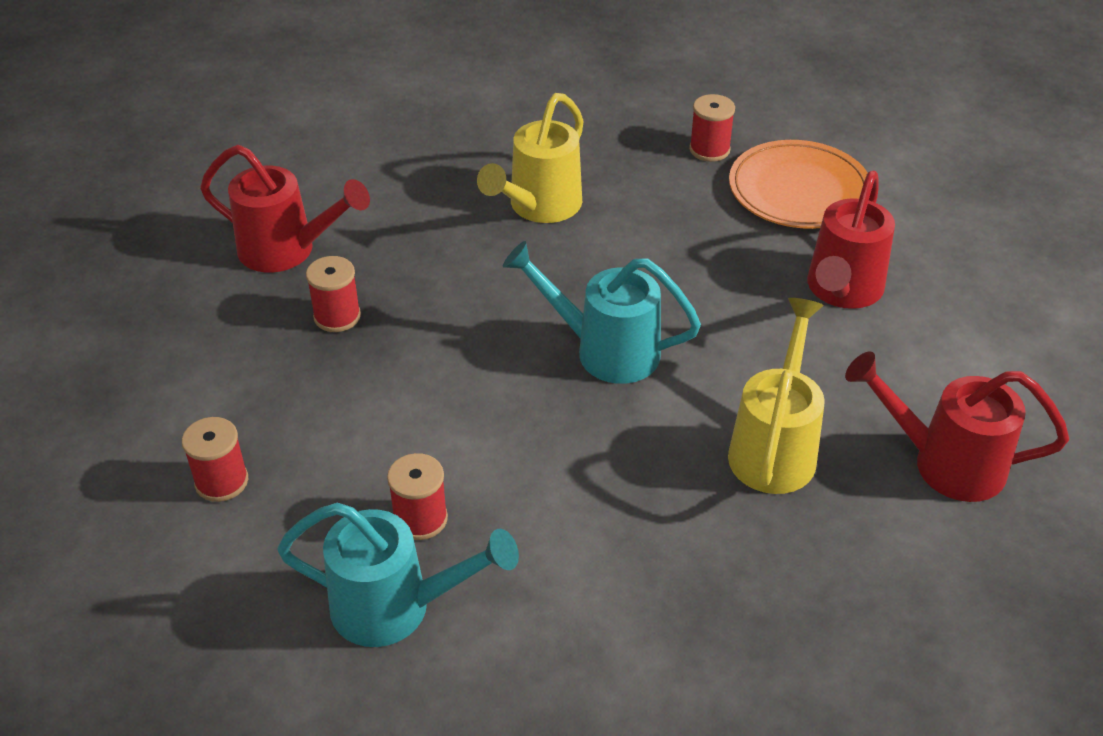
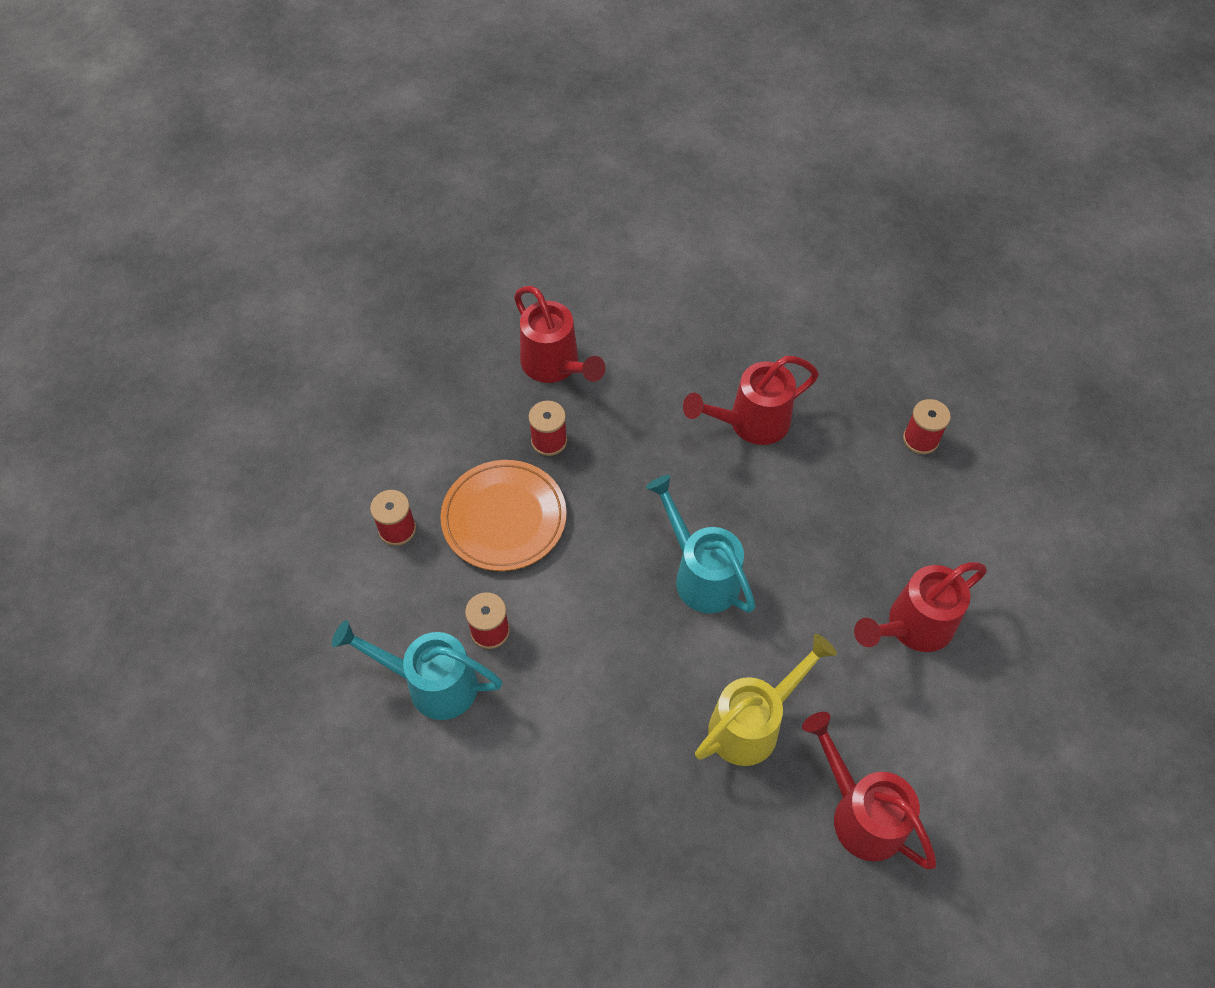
camera: 35 degrees right, 15 degrees up
turquoise watering can [277,503,519,647] -> turquoise watering can turned 150 degrees clockwise [332,620,503,720]
yellow watering can [477,93,584,223] -> red watering can [683,356,819,445]
orange plate [729,140,868,229] -> orange plate moved to [440,460,567,571]

